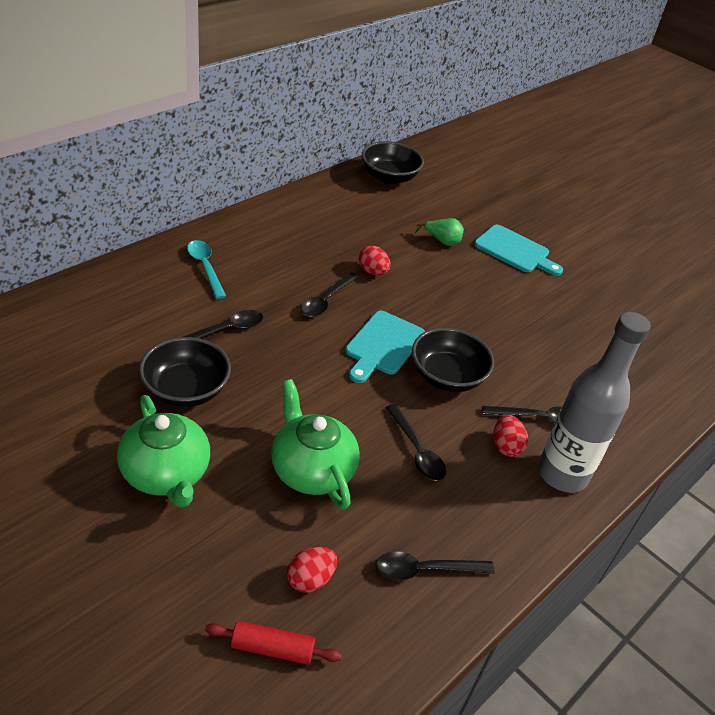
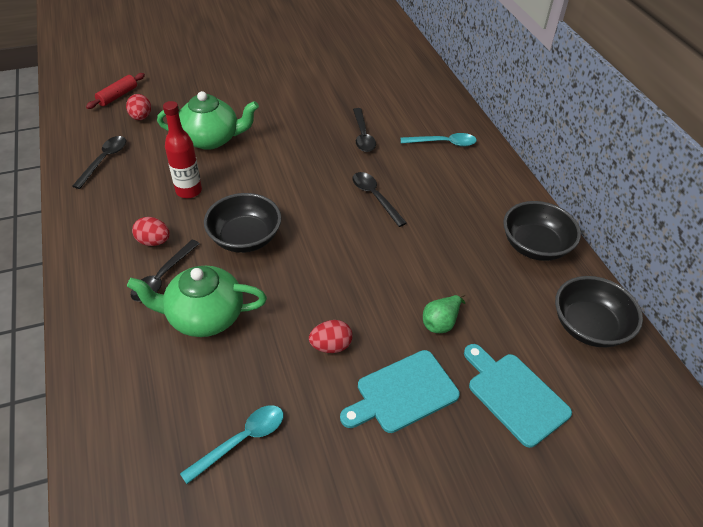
camera: 120 degrees right, 5 degrees up
green teapot [117,395,210,508] -> green teapot moved to [127,266,267,337]
black bowl [139,337,231,407] -> black bowl moved to [503,201,581,261]
turquoise cutting board [345,311,425,383] -> turquoise cutting board moved to [464,344,572,448]
red egg [359,246,390,275] -> red egg moved to [309,320,353,353]
black spoon [386,404,446,481] -> red bottle [163,101,202,198]
grey bottle [538,312,650,493] -> none
none -> turquoise spoon [180,405,283,484]

